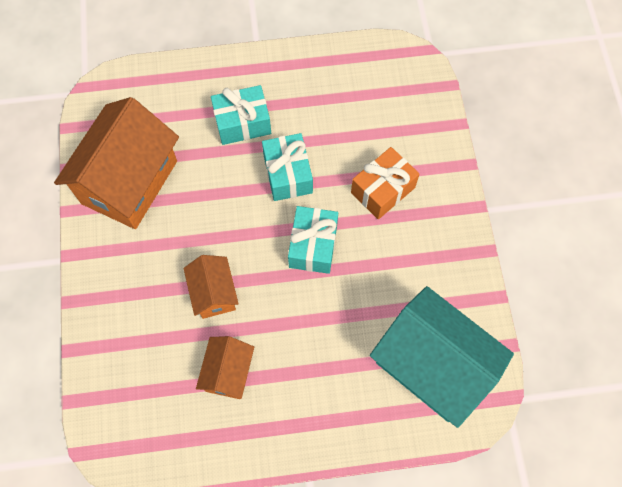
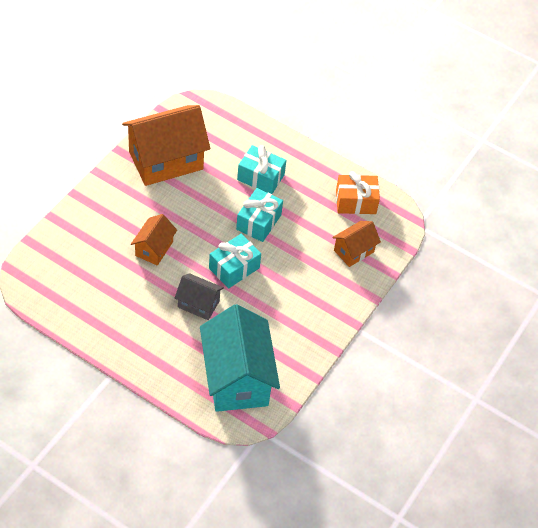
camera: 35 degrees right, 15 degrees down
orange house [196,336,254,399] -> orange house moved to [332,221,381,267]
orange gift [351,147,419,219] -> orange gift moved to [336,171,380,214]
none -> grey house [175,273,224,320]

